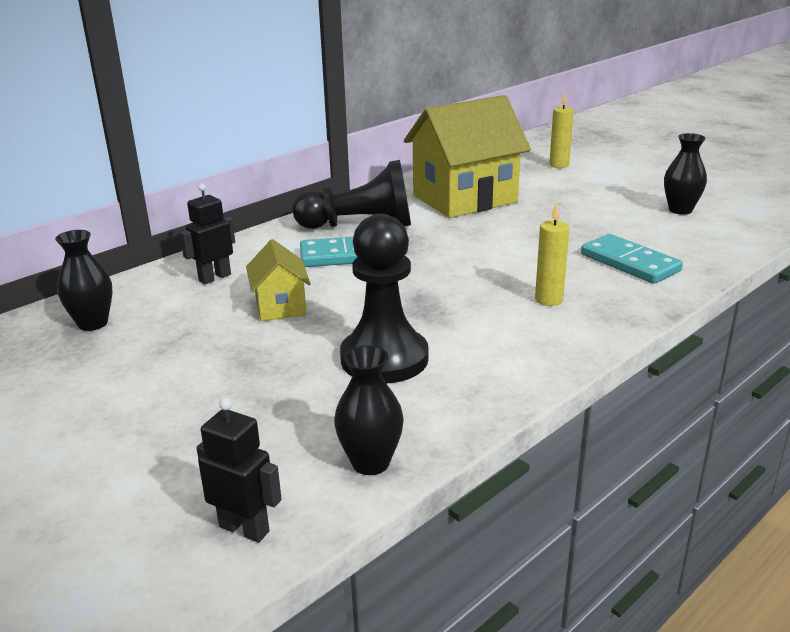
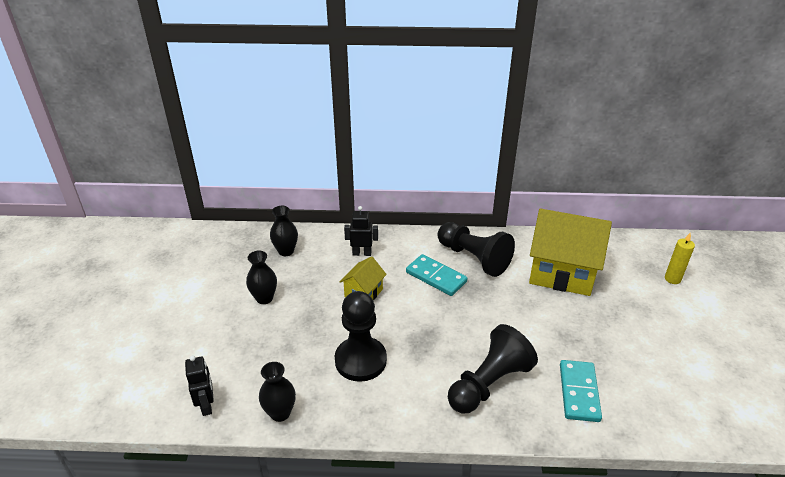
camera: 45 degrees right, 10 degrees up
yellow candle [535,202,570,306] -> black pawn [448,324,538,414]
black vase [664,133,707,215] -> black vase moved to [246,251,277,304]

